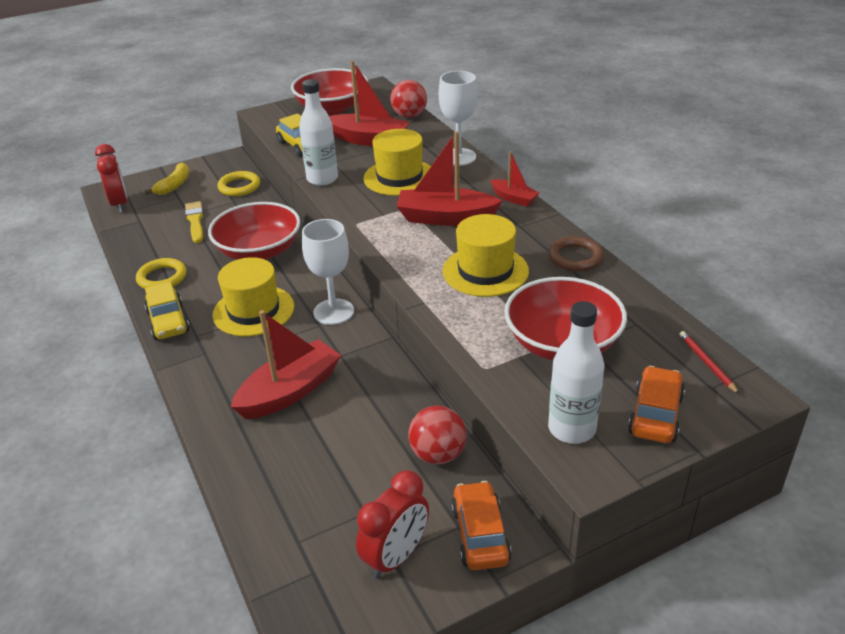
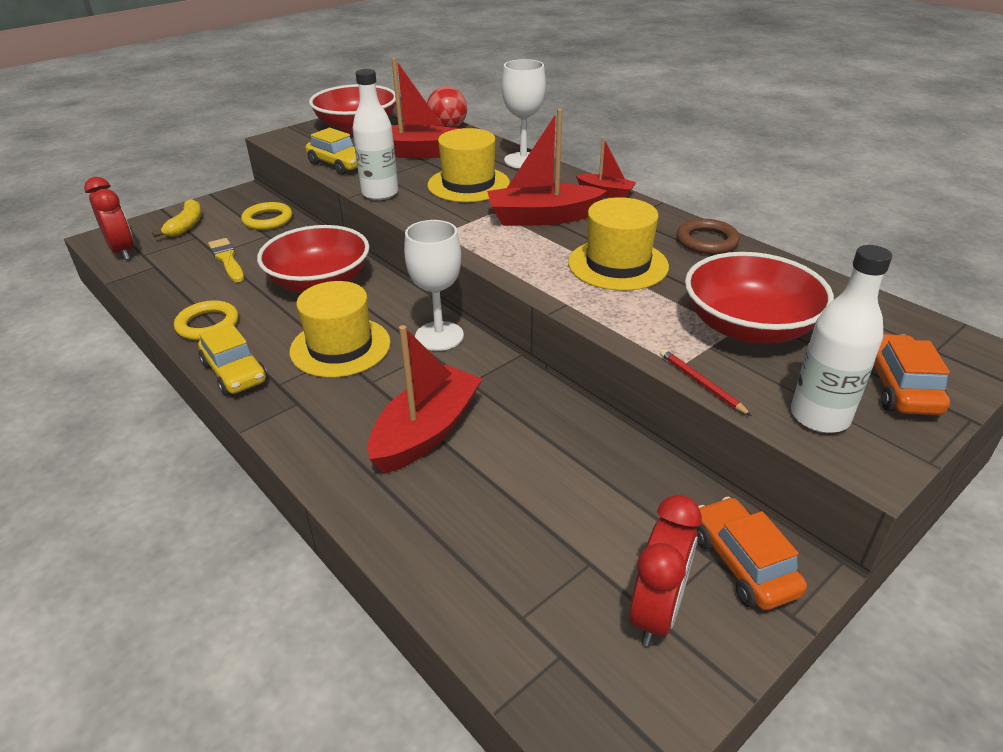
camera: 15 degrees left, 0 degrees up
red ball [408,406,467,464] -> none
red pencil [680,331,739,394] -> red pencil moved to [660,349,752,416]

